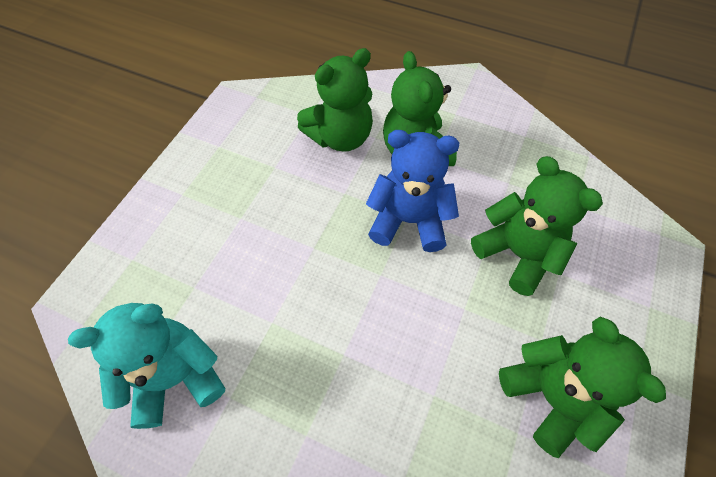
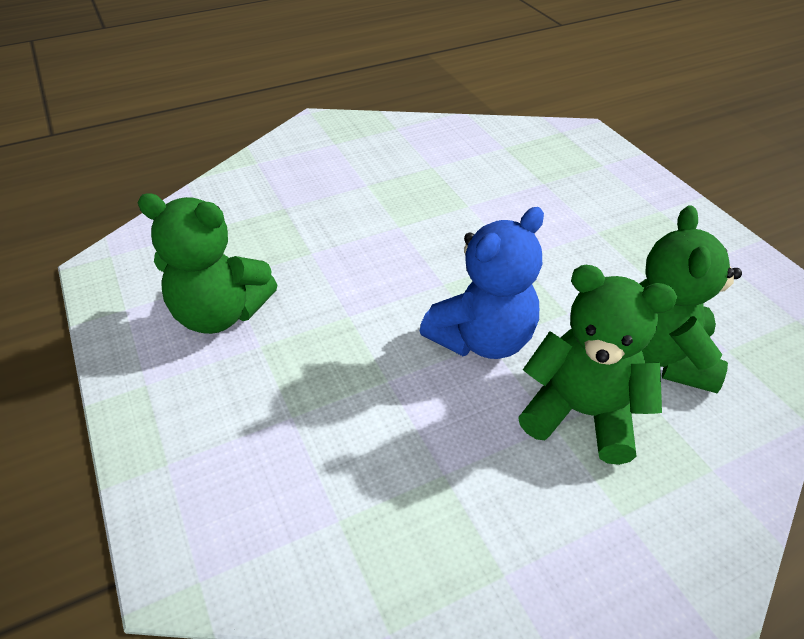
camera: 130 degrees right, 15 degrees down
turquoise teddy bear [68,303,225,429] -> none
green teddy bear [471,156,603,296] -> none

